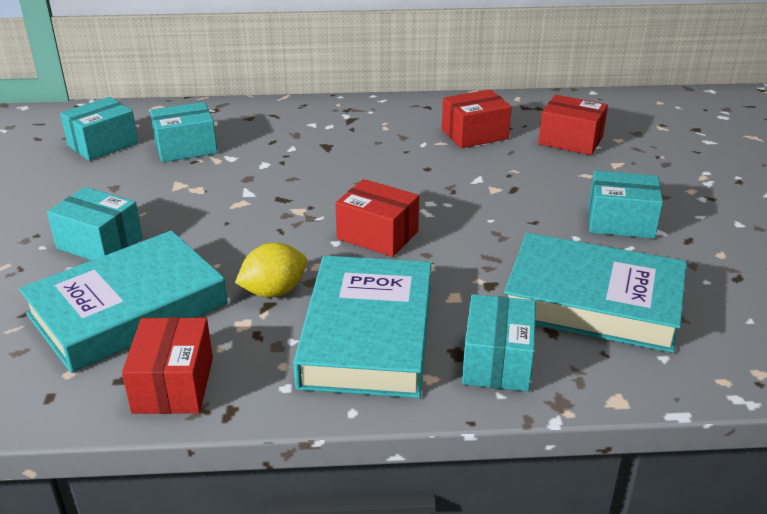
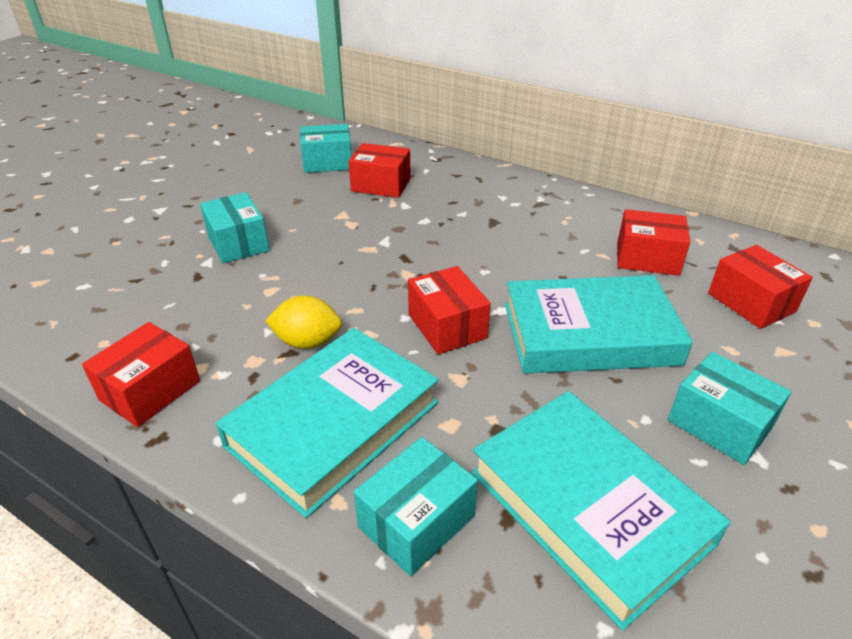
camera: 35 degrees right, 5 degrees up
turquoise book [19,231,228,373] -> turquoise book moved to [505,275,693,373]
turquoise box [150,102,217,162] -> red box [348,143,411,198]

